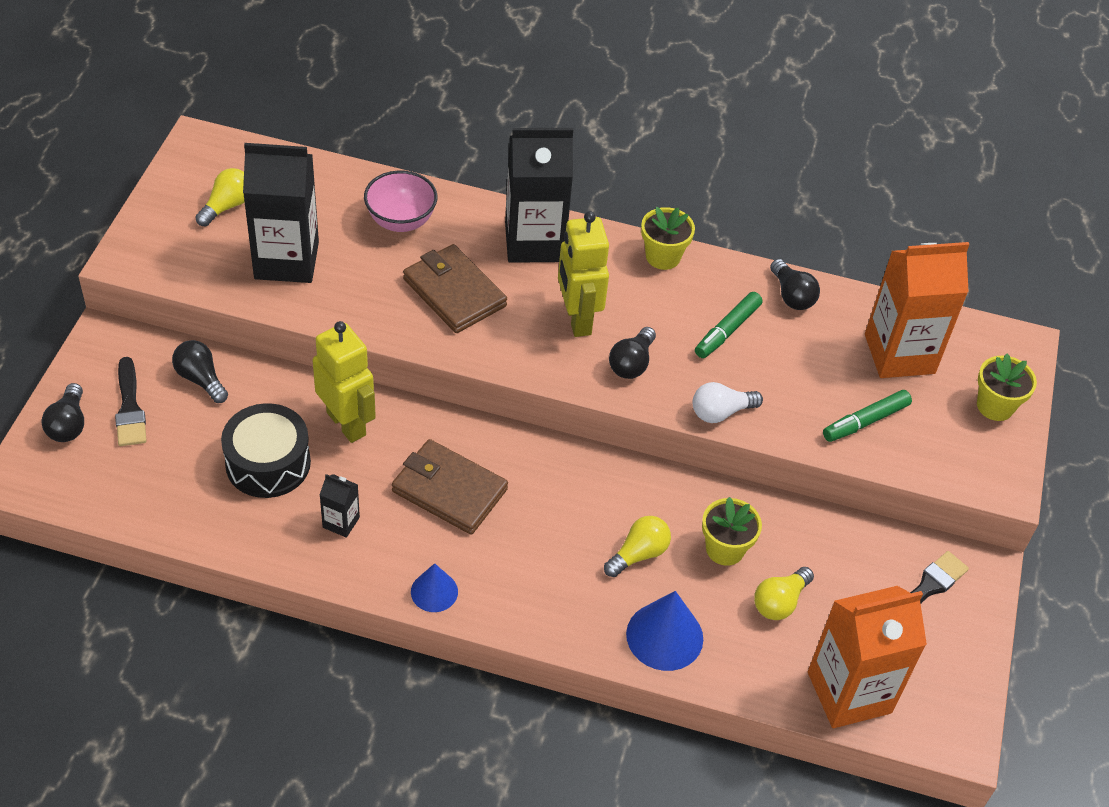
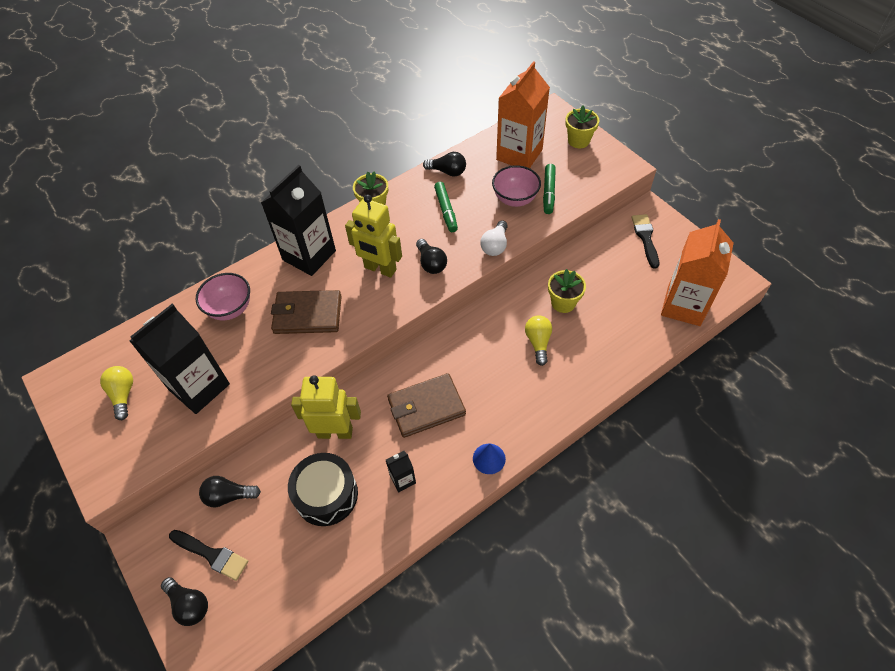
camera: 45 degrees left, 5 degrees up
blue cone [626,591,703,671] -> none
yellow light bulb [754,567,814,620] -> none
none -> pink bowl [492,165,541,207]

